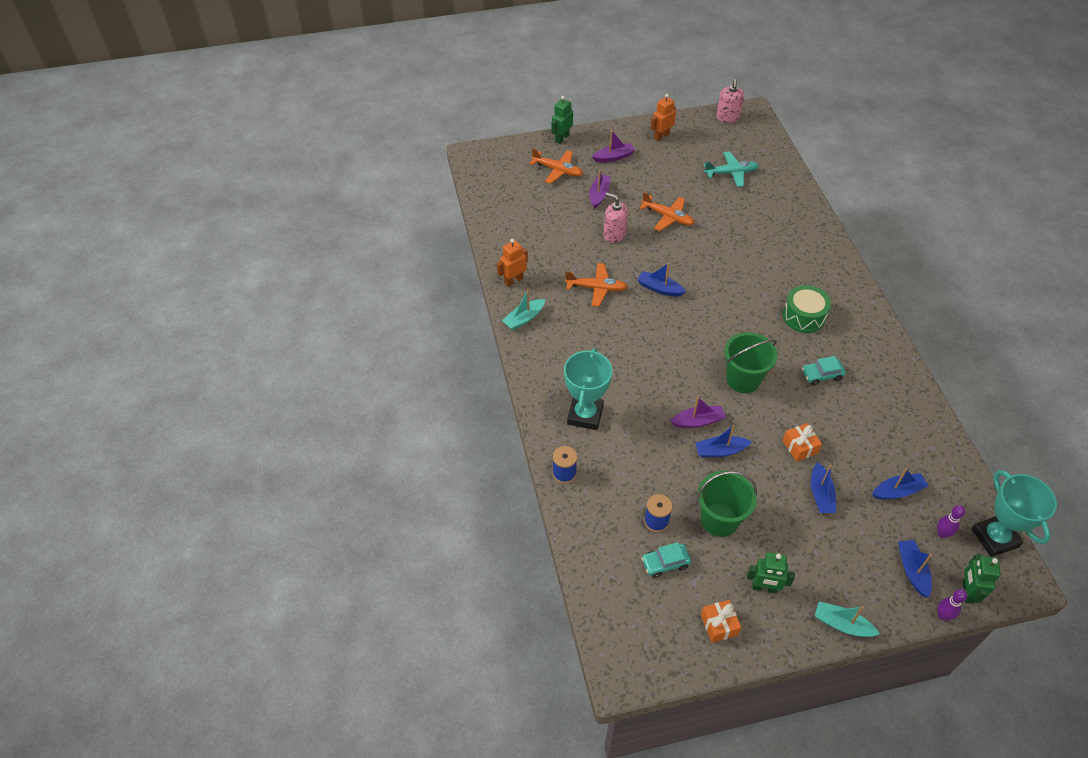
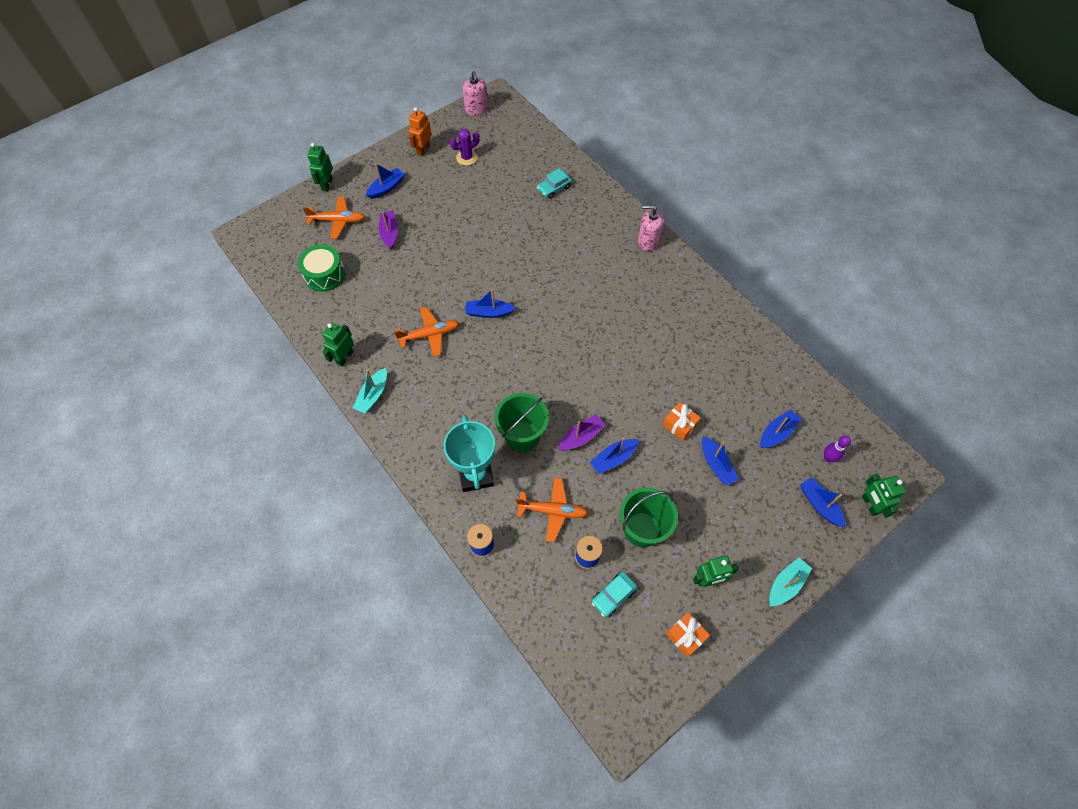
camera: 25 degrees left, 10 degrees up
orange robot [497,239,528,287] -> green robot [322,322,354,366]
purple boat [592,130,635,163] -> blue boat [366,163,405,199]
pink soap dispenser [603,193,628,243] -> pink soap dispenser moved to [638,205,663,251]
orange plane [639,192,695,231] -> orange plane moved to [516,478,588,542]
turquoise plane [704,151,759,187] -> none
green bucket [725,332,778,393] -> green bucket moved to [494,393,549,452]
green drum [783,285,831,333] -> green drum moved to [298,244,345,292]
turquoise car [802,356,846,386] -> turquoise car moved to [537,168,572,199]
turquoise boat [815,601,880,637] -> turquoise boat turned 135 degrees clockwise [769,558,812,606]
purple bowling pin [938,589,967,621] -> none
turquoise trophy [971,470,1057,557] -> none
none -> purple cactus [450,129,480,166]

